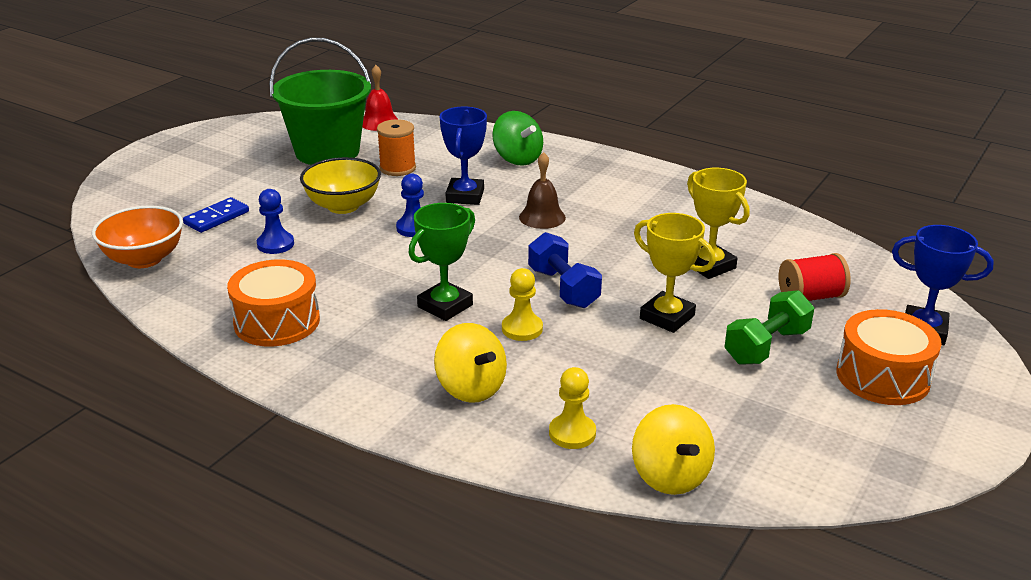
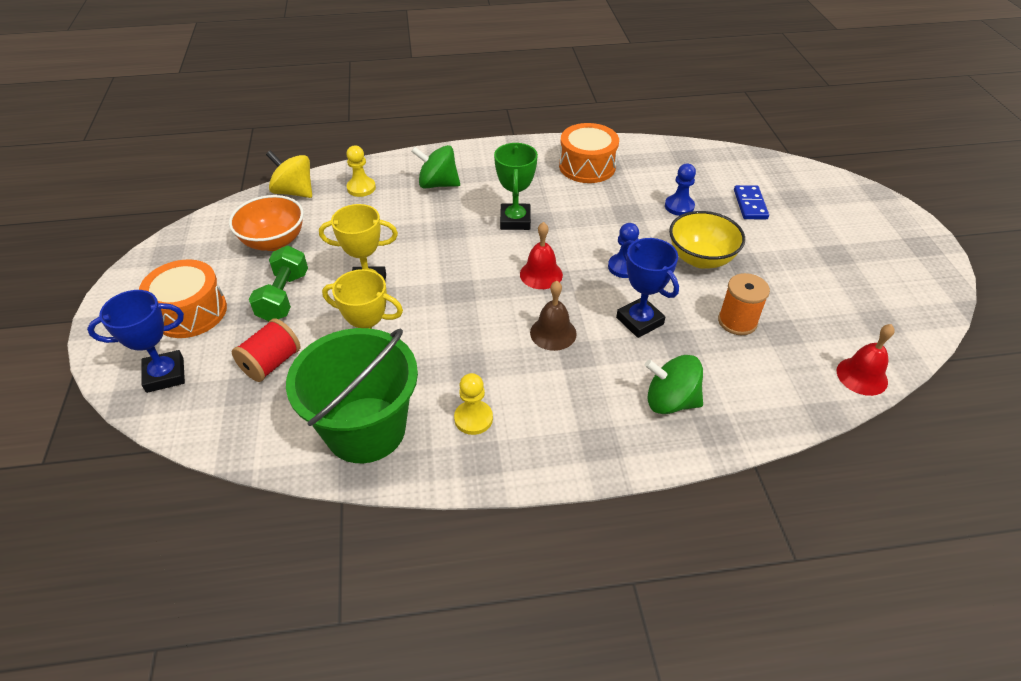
camera: 140 degrees right, 15 degrees up
orange bowl [92,205,183,268] -> orange bowl moved to [229,195,304,251]
green bucket [269,38,372,165] -> green bucket moved to [286,328,418,463]
yellow spinning top [434,323,507,403] -> green spinning top [411,145,460,188]
yellow pawn [502,268,543,341] -> yellow pawn moved to [454,373,493,435]
blue dumbbell [528,232,602,308] -> none
none -> red bell [520,222,563,289]

